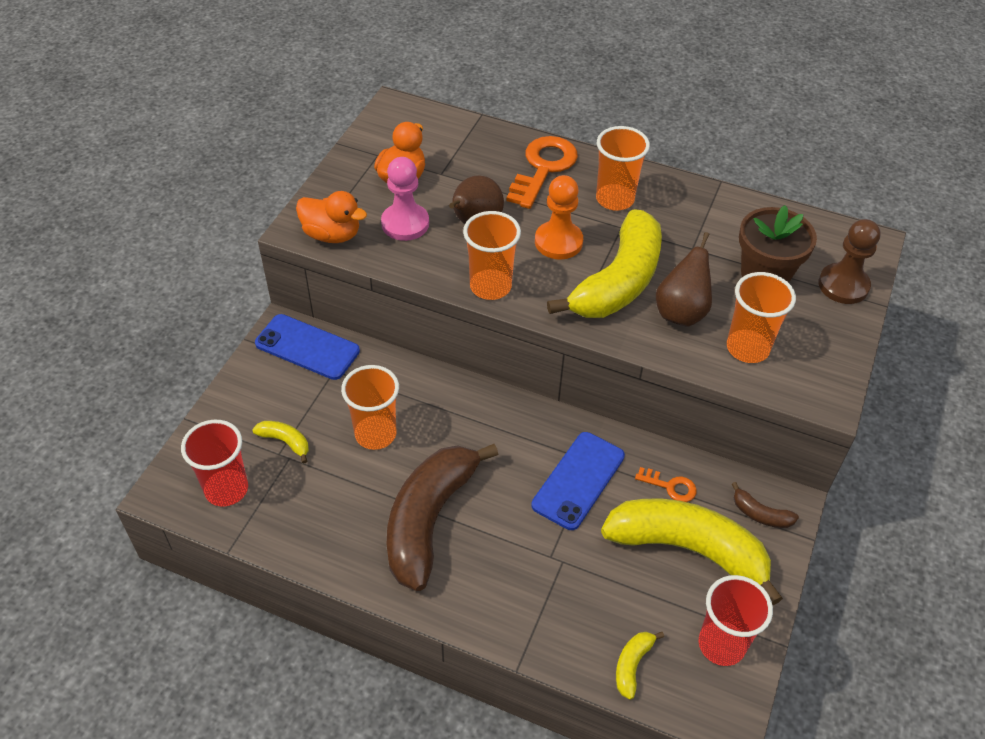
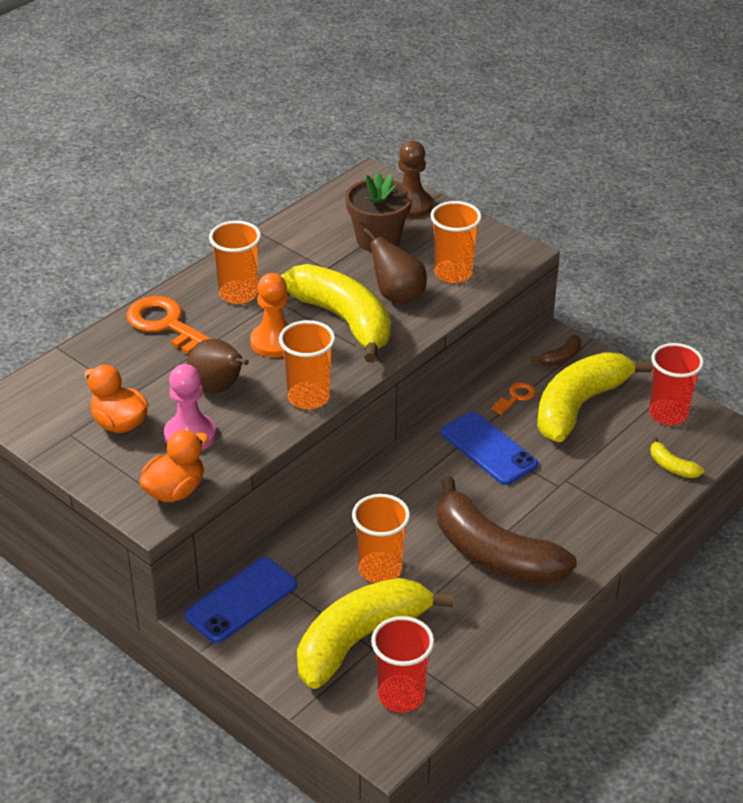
camera: 70 degrees left, 10 degrees down
yellow banana [252,421,309,464] -> yellow banana [297,578,453,689], size x2.46

